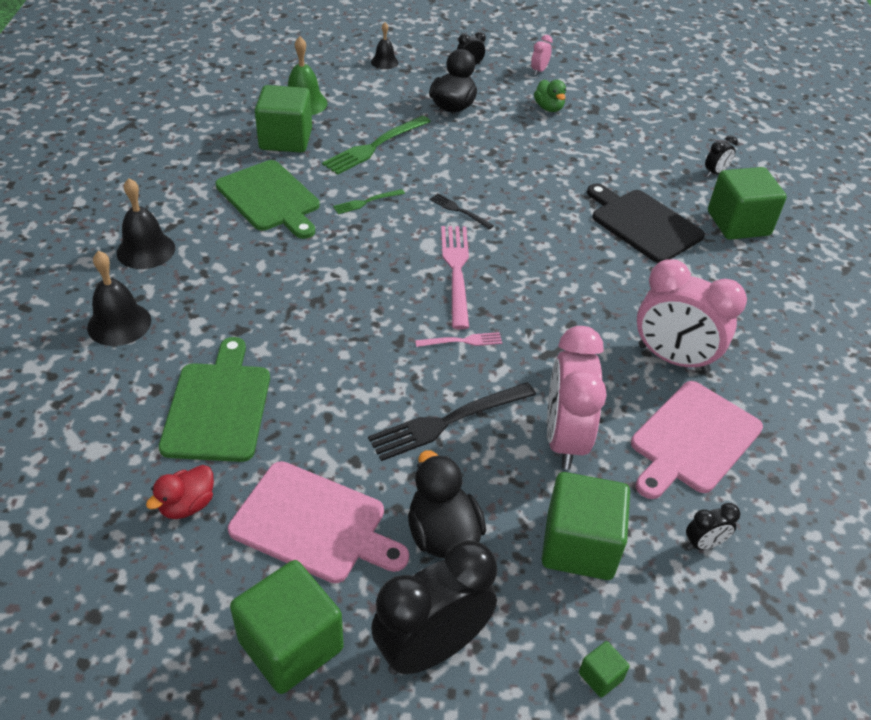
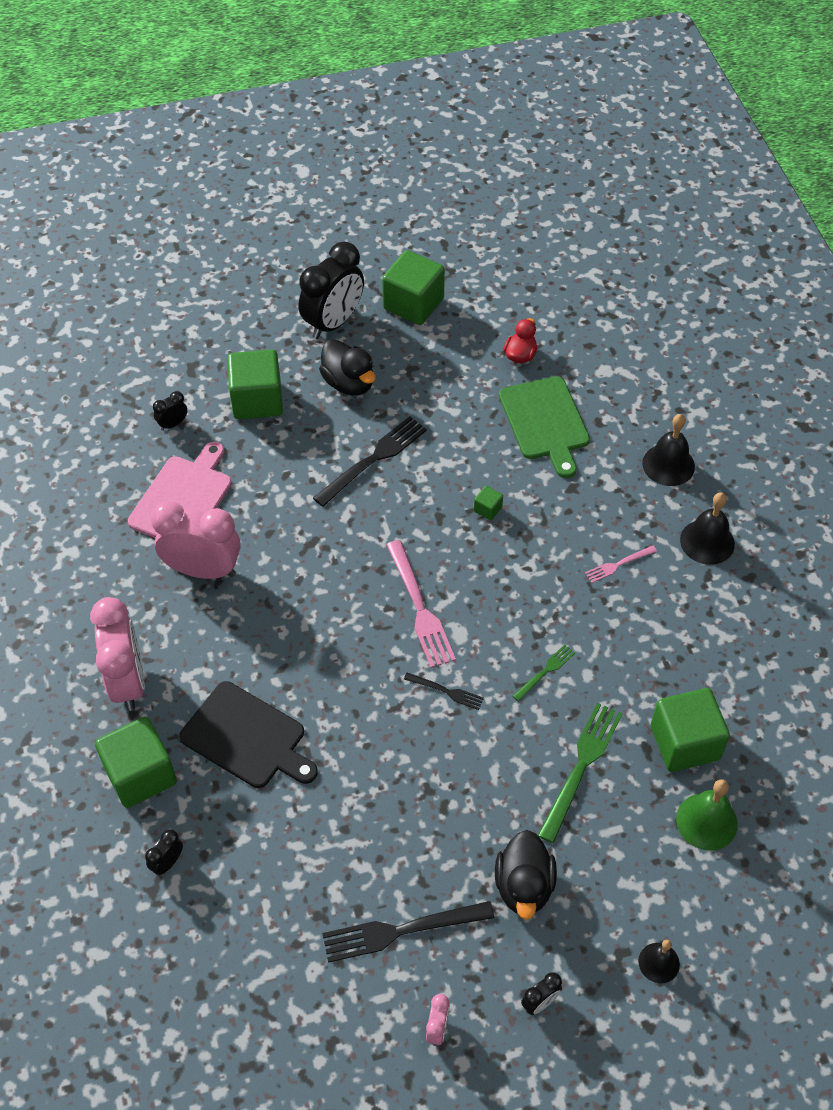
camera: 165 degrees right, 10 degrees up
green cutting board [215,160,320,239] -> none
pink cutting board [228,461,409,583] -> none
pink fork [415,332,502,347] -> pink fork moved to [585,546,657,583]
green duck [534,79,566,112] -> black fork [322,901,495,963]
pink clock [547,326,607,469] -> pink clock moved to [90,597,145,711]
green cube [579,641,630,698] -> green cube moved to [474,486,503,520]

